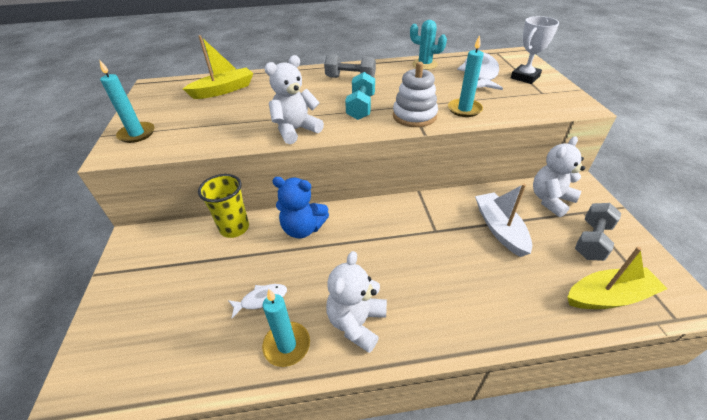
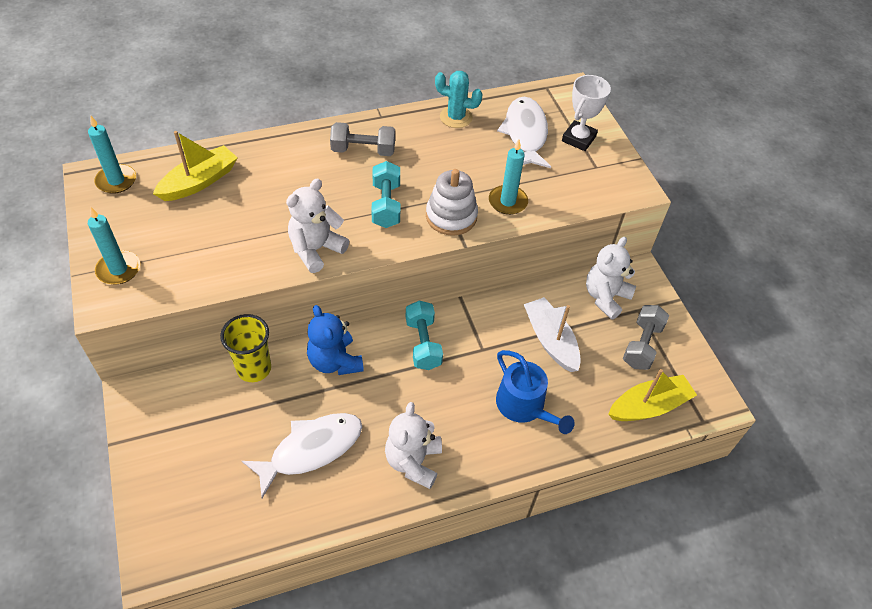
camera: 15 degrees left, 10 degrees up
white fish [228,284,287,318] -> white fish [242,413,362,498], size x2.01
turquoise candle [262,289,310,367] -> turquoise candle moved to [88,115,136,194]
blue teddy bear [272,177,329,238] -> blue teddy bear turned 60 degrees clockwise [307,305,364,375]
none -> turquoise dumbbell [406,301,443,370]
none -> blue watering can [496,350,575,434]

